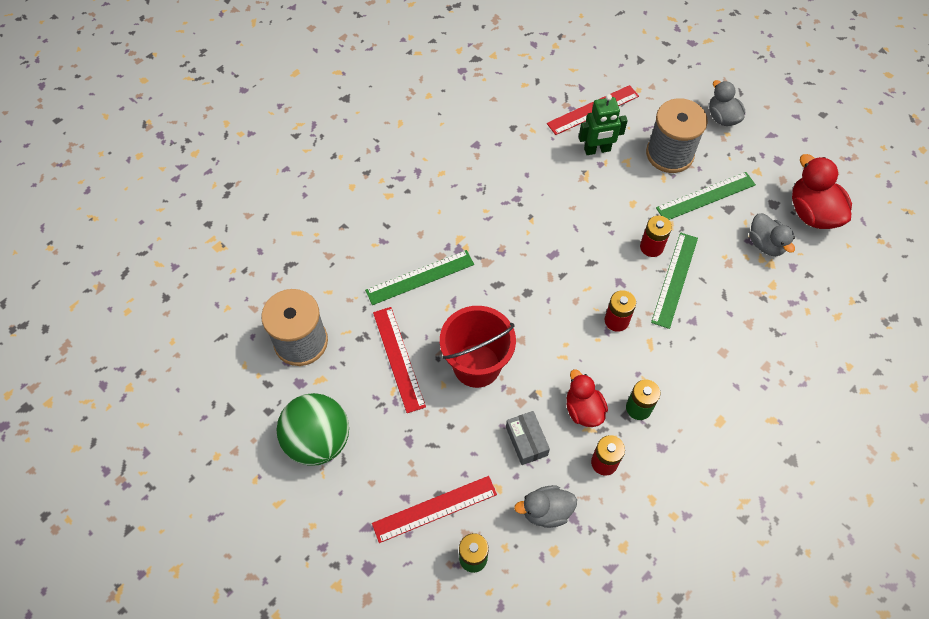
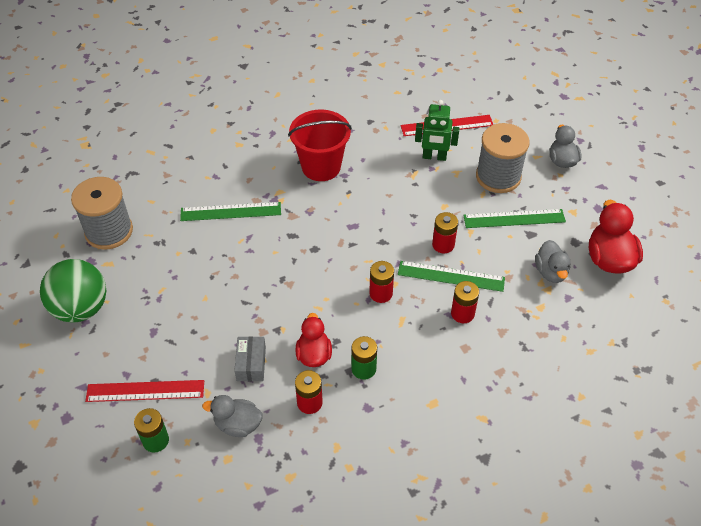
camera: 20 degrees right, 10 degrees down
red ruler [373,307,426,413] -> none
red bucket [440,306,516,388] -> red bucket moved to [288,110,352,181]
green ruler [651,232,698,329] -> green ruler turned 60 degrees clockwise [398,261,505,292]
none -> red battery [451,281,479,323]

